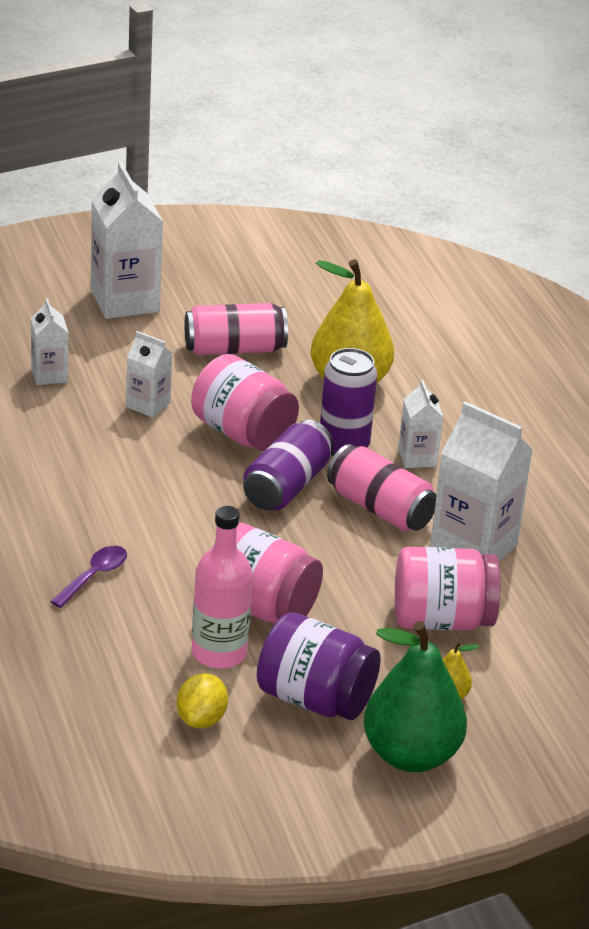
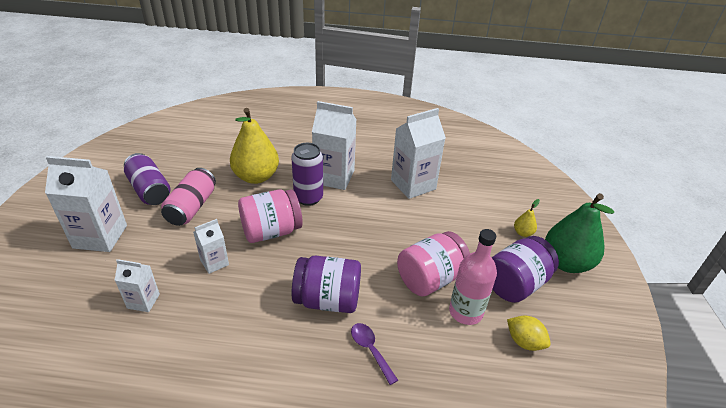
camera: 65 degrees left, 5 degrees up
purple can [243,420,334,510] -> purple can moved to [124,153,170,205]
pink can [327,444,437,531] -> none
pink jar [395,547,501,630] -> none
white carton [398,380,443,468] -> white carton [312,101,357,190], size x1.85
none -> purple jar [292,256,361,313]

